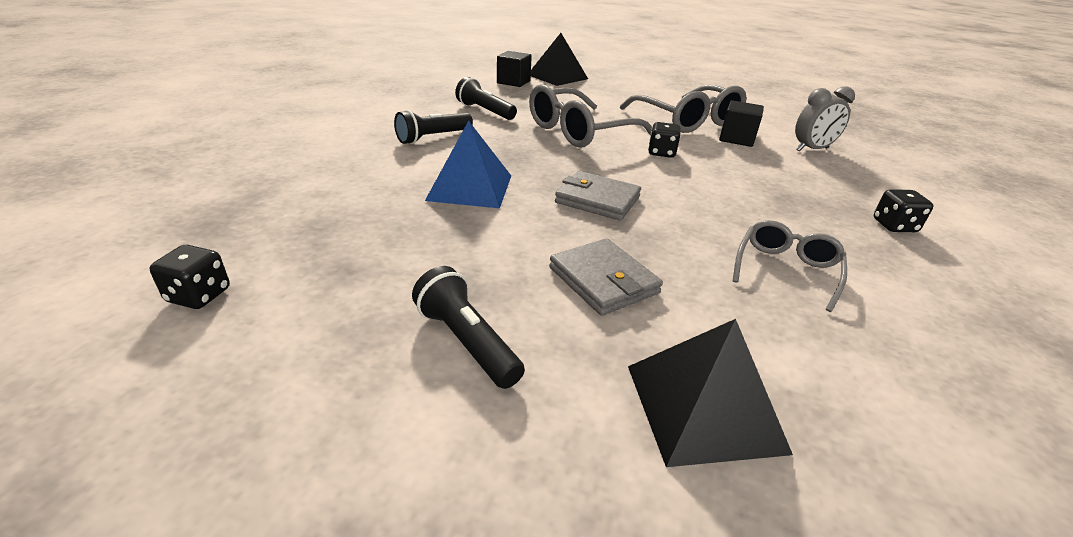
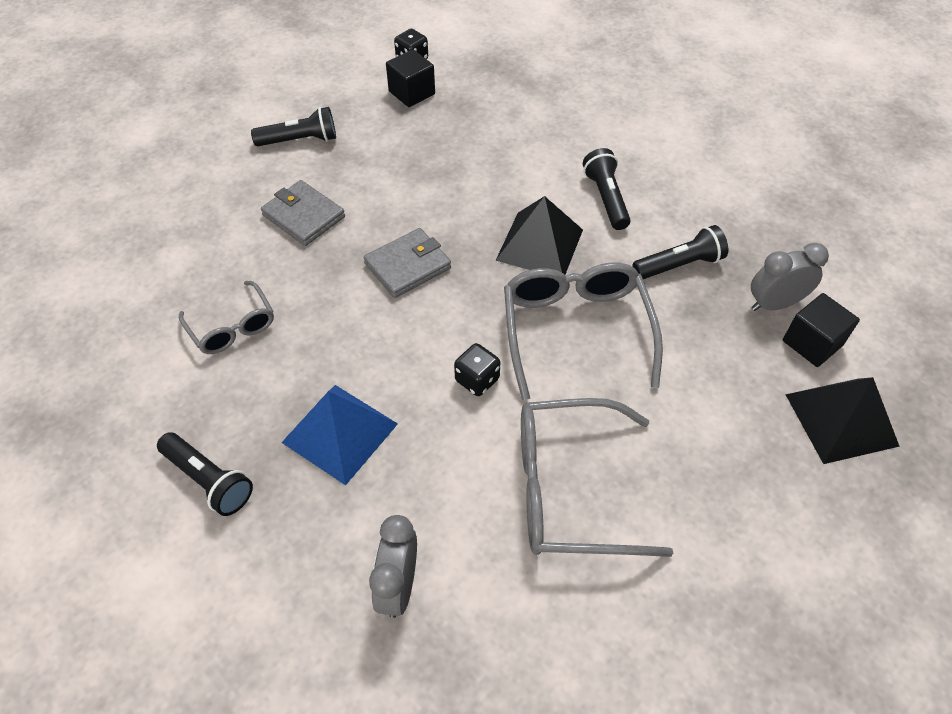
camera: 120 degrees right, 20 degrees up
blue pyramid [425,121,511,208] -> blue pyramid moved to [281,385,398,485]
grey wallet [549,238,663,316] -> grey wallet turned 45 degrees clockwise [261,180,345,246]
black pyramid [628,319,793,467] -> black pyramid moved to [495,196,583,274]
black cube [719,100,764,147] -> black cube moved to [386,49,435,107]
black dice [874,189,934,232] -> black flashlight [157,432,253,516]
none -> grey clock [751,243,829,311]

